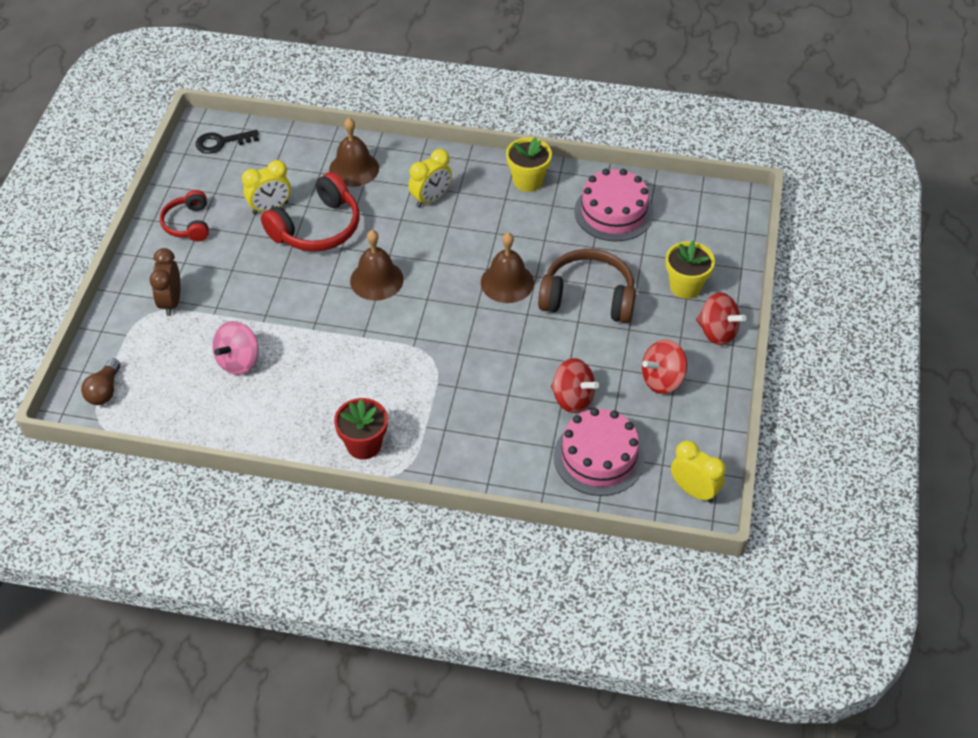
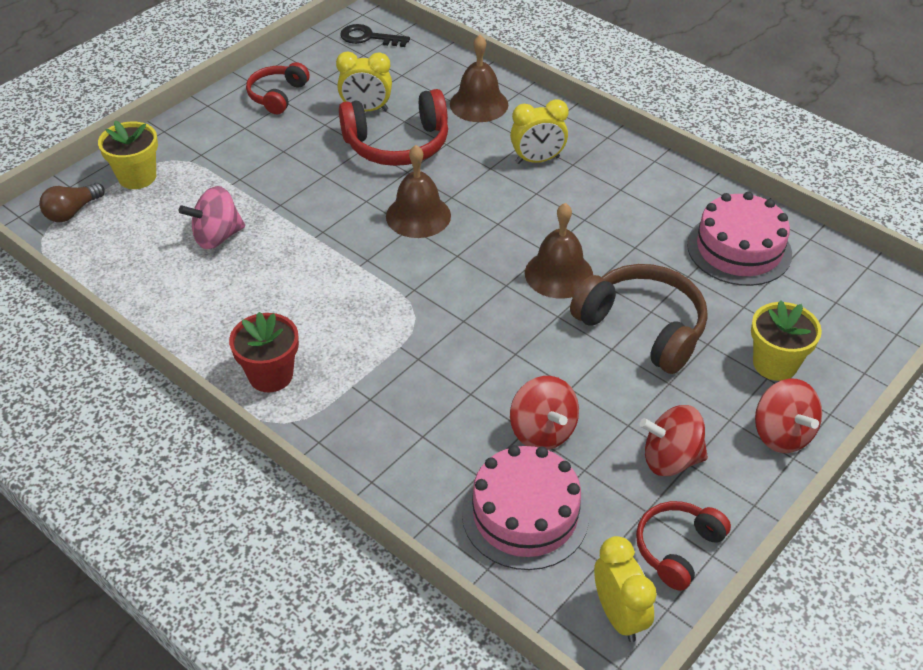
camera: 30 degrees right, 5 degrees down
brown clock [149,248,180,316] -> none
yellow flower pot [506,137,552,192] -> yellow flower pot moved to [98,120,158,189]
none -> red headphones [636,501,731,591]

